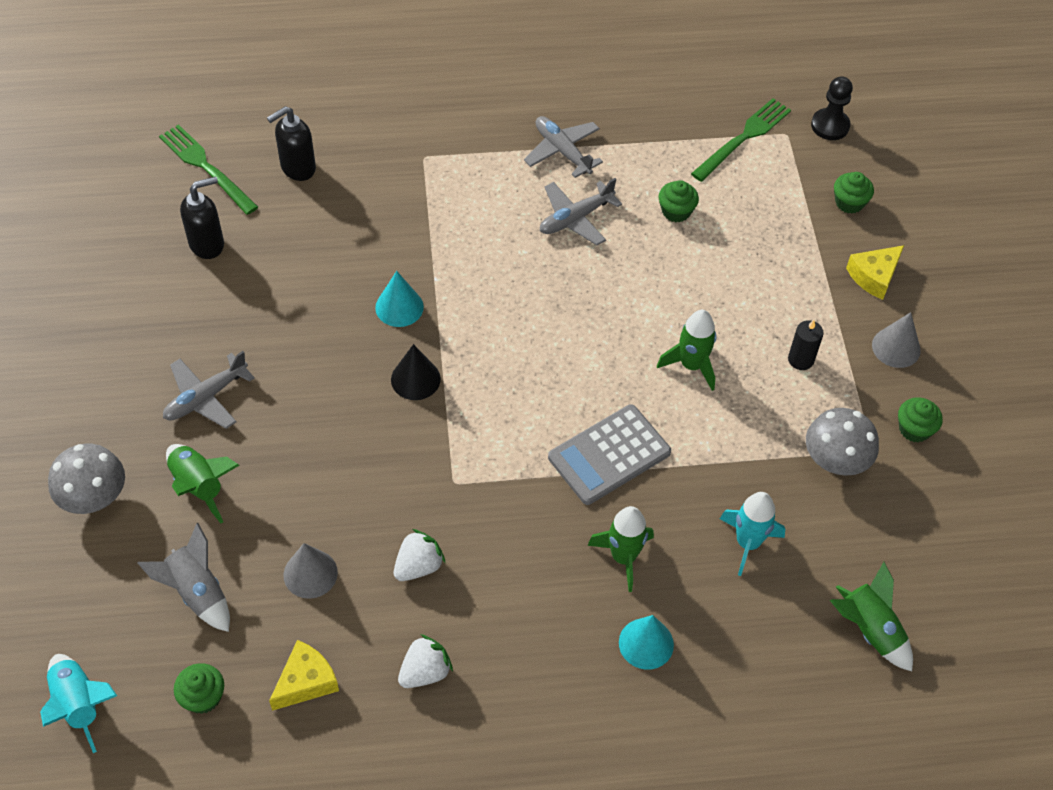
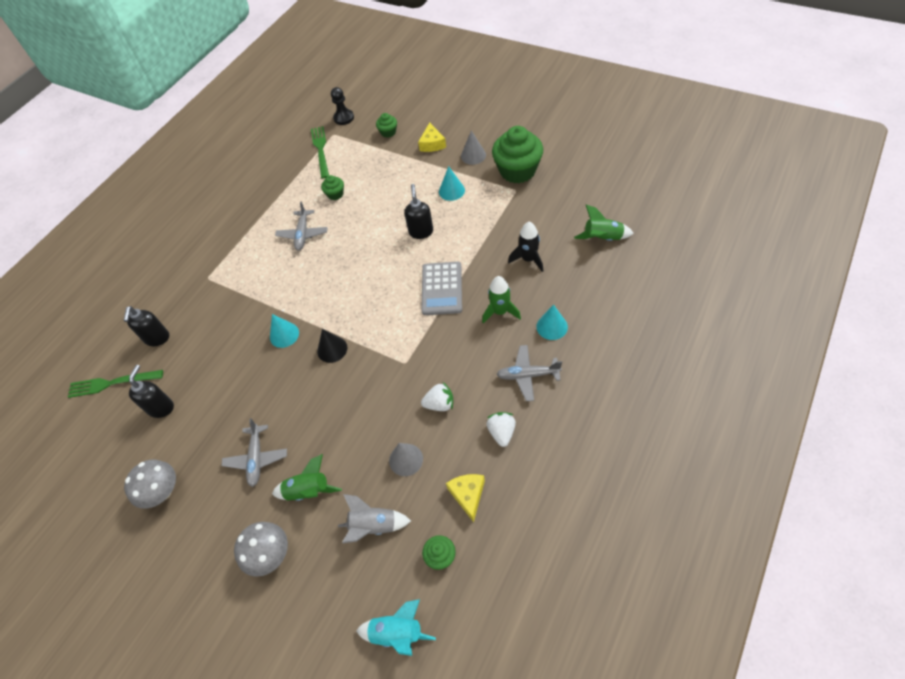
camera: 45 degrees left, 0 degrees up
white strawberry [394,529,446,581] -> white strawberry turned 90 degrees clockwise [421,382,453,411]
grey plane [524,116,603,178] -> grey plane moved to [496,345,562,401]
green rocket [657,310,716,391] -> black soap dispenser [404,184,433,239]
turquoise rocket [720,492,785,576] -> black rocket [508,222,543,272]
black candle [788,320,824,370] -> turquoise cone [439,166,465,201]
grey mushroom [806,408,879,476] -> grey mushroom moved to [124,460,176,509]
green cupcake [898,397,943,442] -> green cupcake [492,126,543,183], size x2.17

